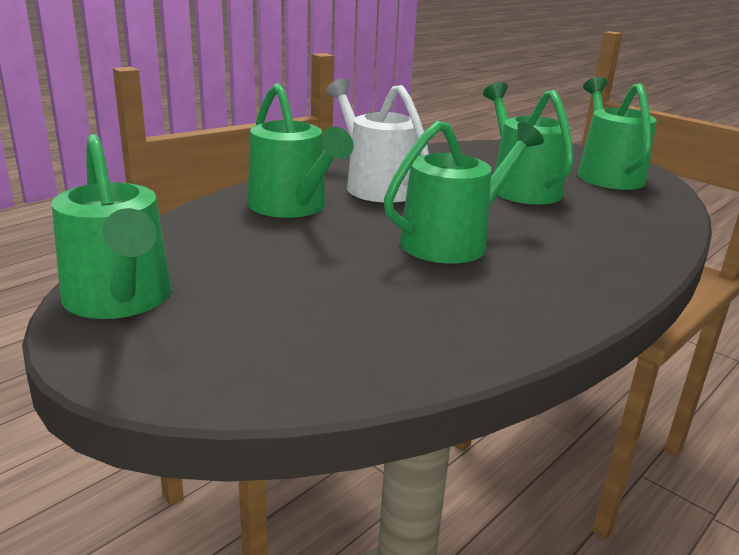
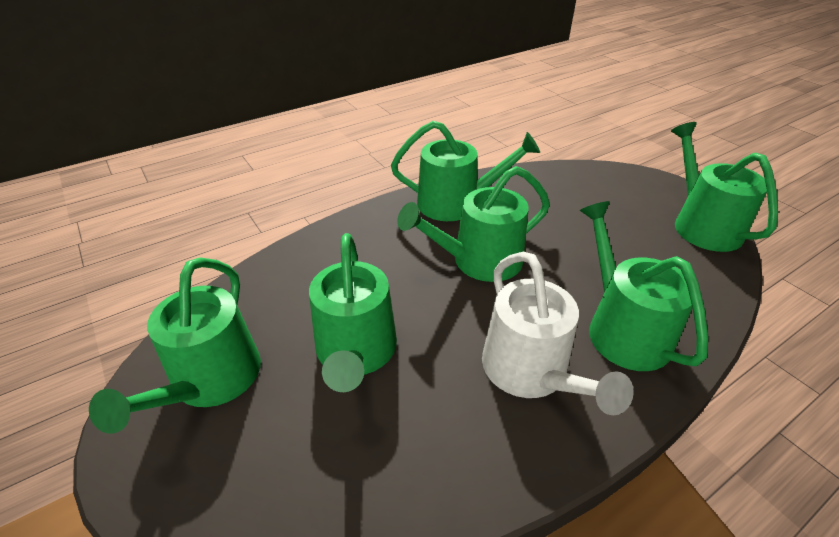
camera: 165 degrees left, 15 degrees up
none -> green watering can [391,121,540,221]

